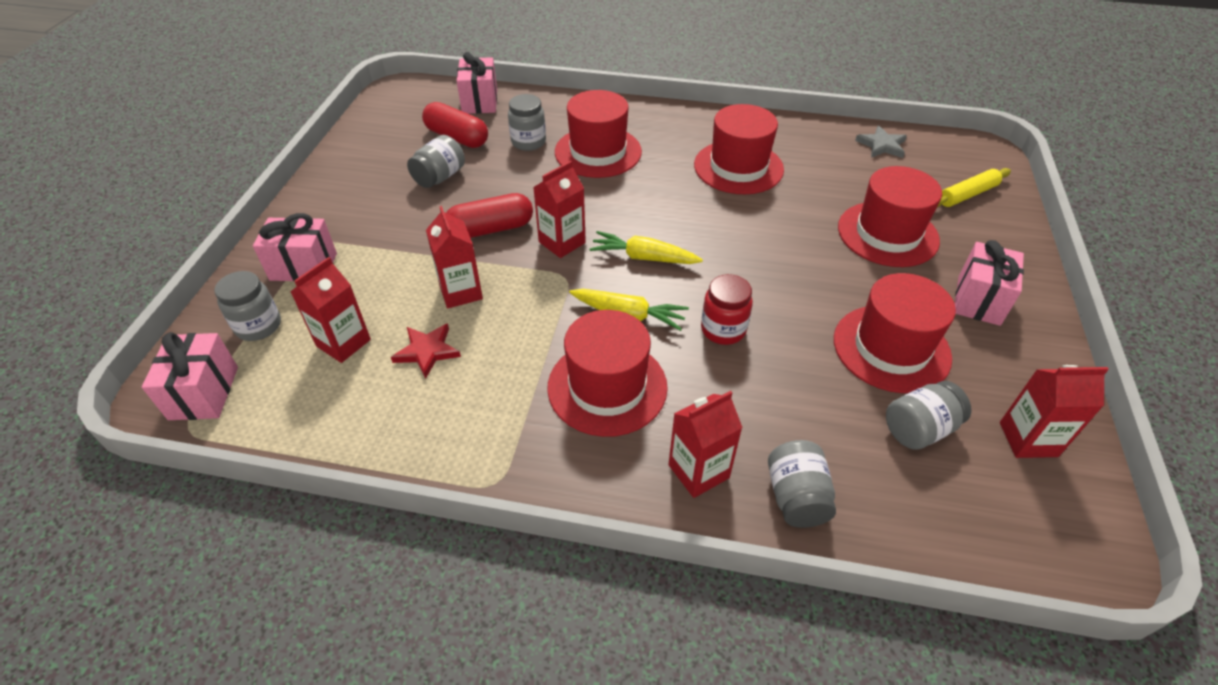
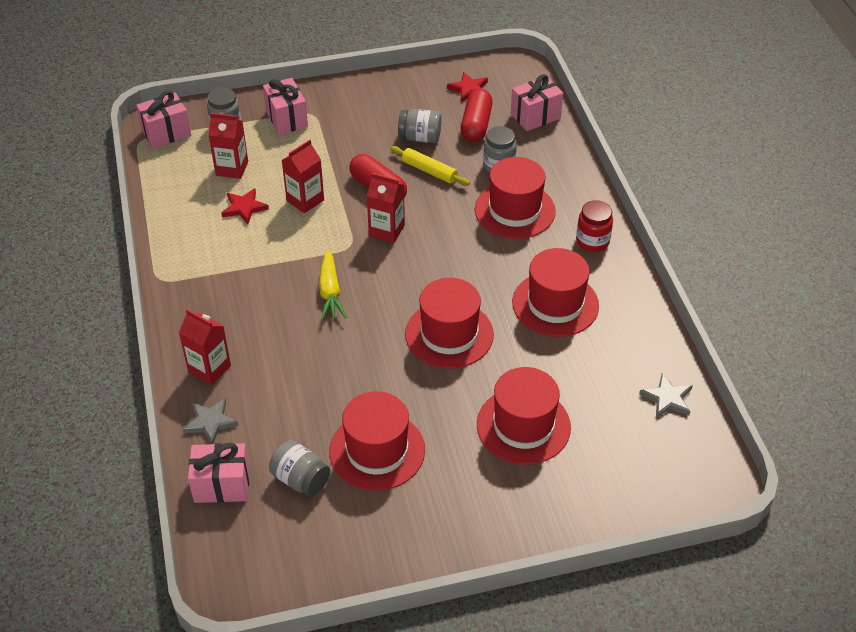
camera: 65 degrees right, 0 degrees up
red hat [547,310,668,437] -> red hat moved to [405,278,494,369]
yellow carrot [589,231,703,264] -> none
red jar [701,274,753,345] -> red jar moved to [576,200,613,252]
grey jar [768,440,836,528] -> grey star [183,398,239,444]
yellow rolling pin [937,168,1011,208] -> yellow rolling pin moved to [390,146,470,186]
pink gift [955,240,1024,326] -> pink gift moved to [188,443,250,503]
red carton [1000,365,1109,458] -> none
none -> red star [447,72,488,103]

